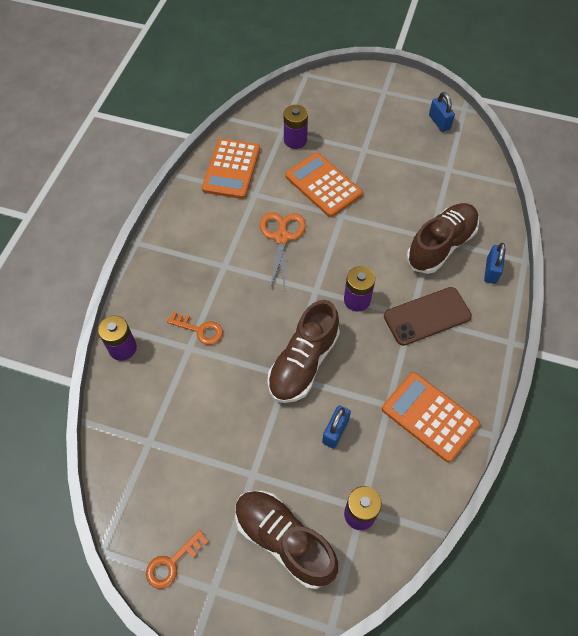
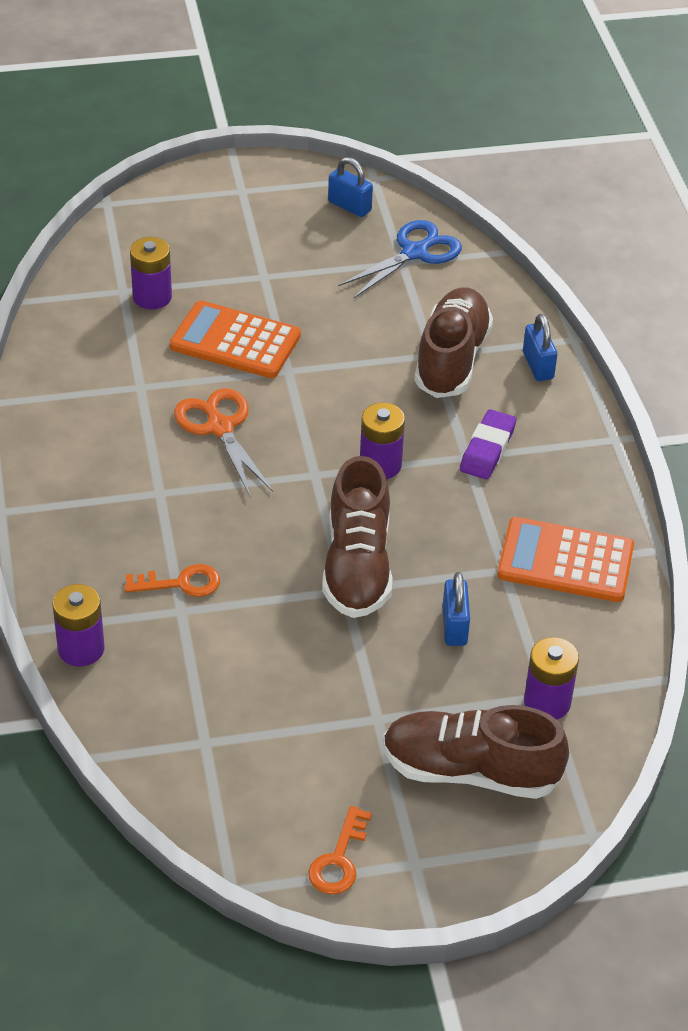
camera: 30 degrees left, 15 degrees down
orange calculator [202,138,260,199] -> none
brown phone [384,287,472,346] -> purple eraser [460,409,516,479]
none -> blue scissors [338,220,462,298]

